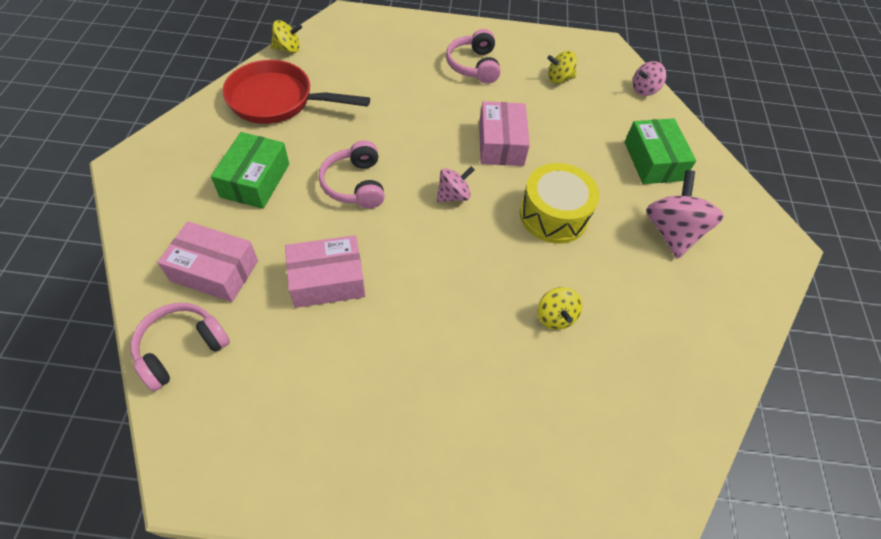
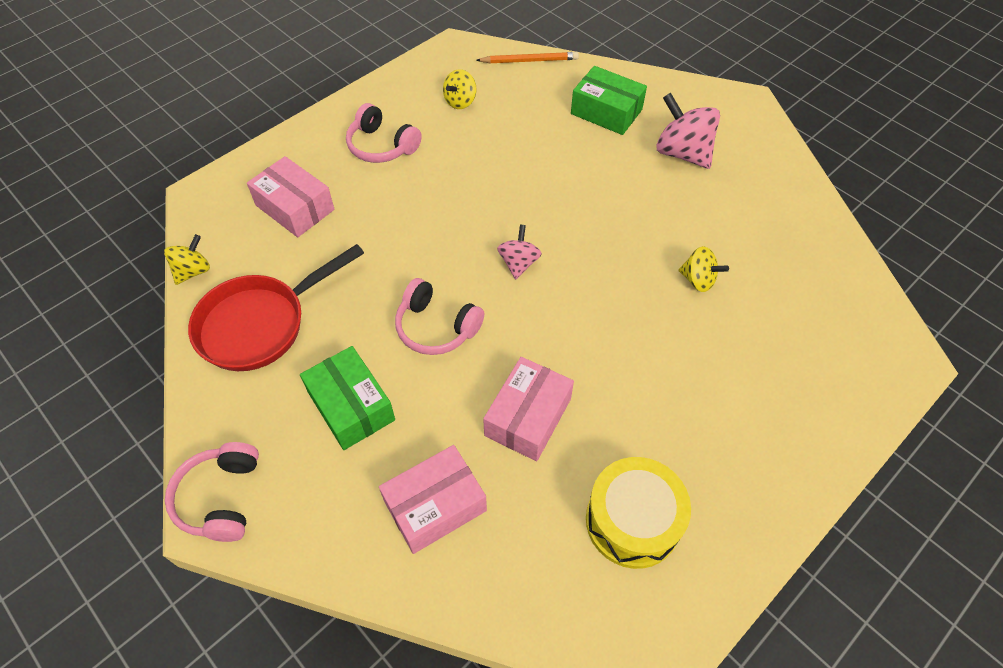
camera: 45 degrees left, 0 degrees up
pink headphones [130,303,230,391] -> pink headphones moved to [165,442,259,542]
pink box [479,101,530,166] -> pink box moved to [247,156,335,237]
yellow drum [520,163,599,244] -> yellow drum moved to [586,457,691,569]
pink spinning top [633,61,666,96] -> orange pencil [476,52,579,64]

